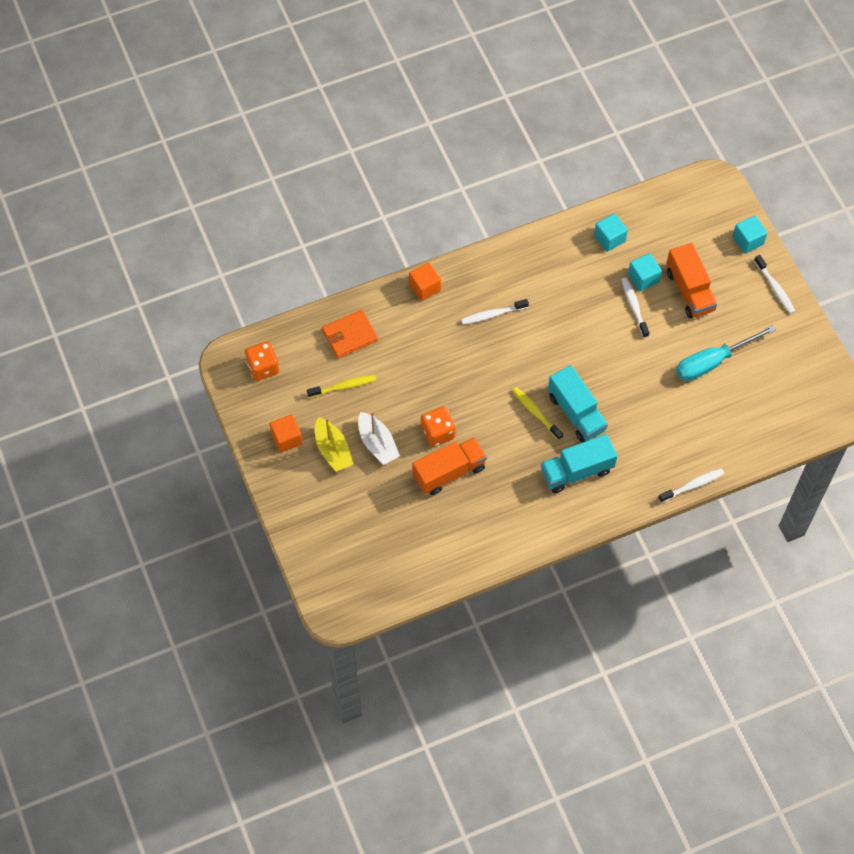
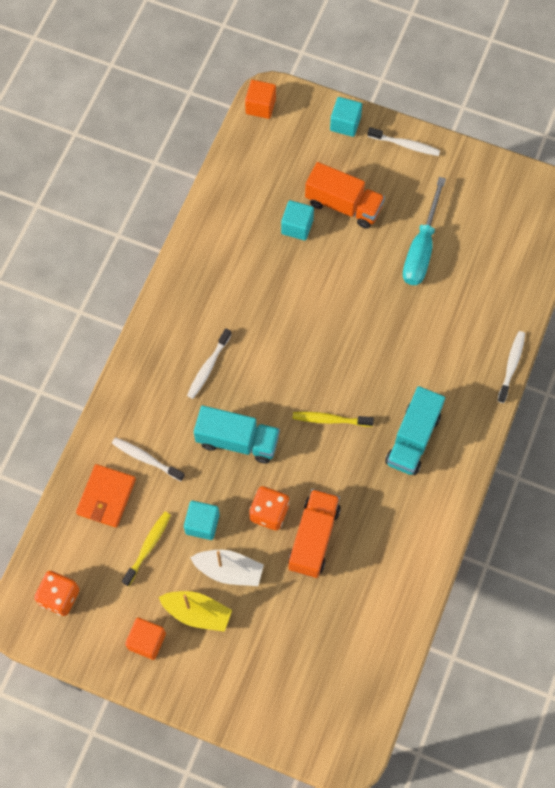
camera: 45 degrees left, 5 degrees up
orange cube [409,262,441,301] -> orange cube moved to [245,80,276,119]
turquoise truck [548,365,608,442] -> turquoise truck moved to [194,405,280,464]
turquoise cube [594,213,628,252] -> turquoise cube moved to [184,501,220,540]
white toothbrush [621,277,650,338] -> white toothbrush moved to [112,437,185,481]

